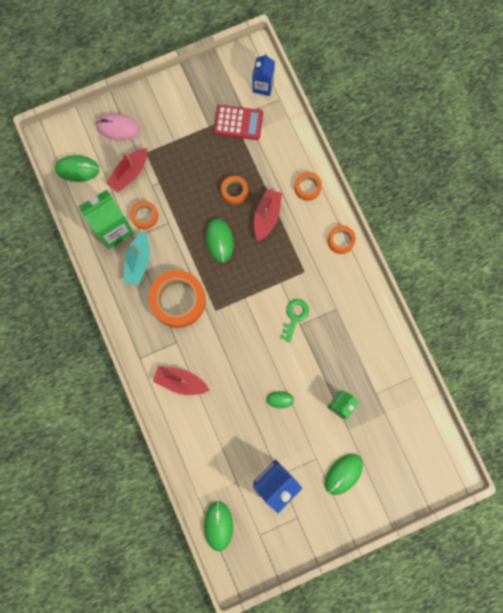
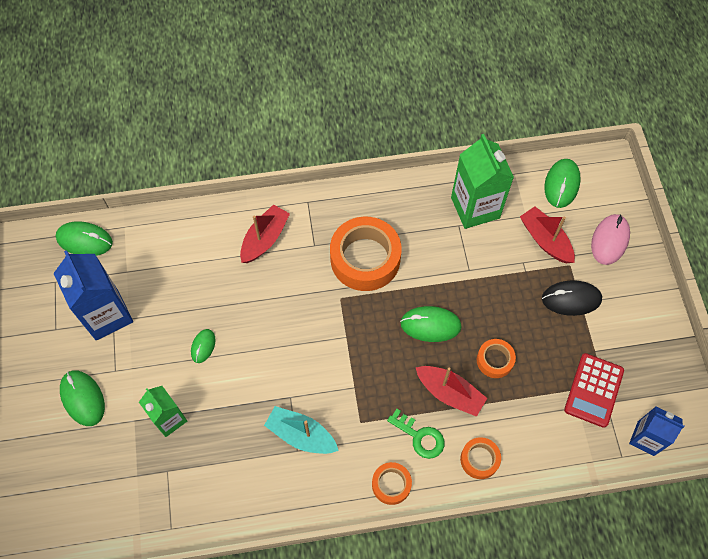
camera: 105 degrees right, 15 degrees down
turquoise boat [123,231,150,285] -> turquoise boat moved to [264,406,339,454]
orange tape [130,201,158,229] -> none
green key [280,299,309,342] -> green key moved to [387,409,444,459]
none -> black mouse [542,280,602,316]

